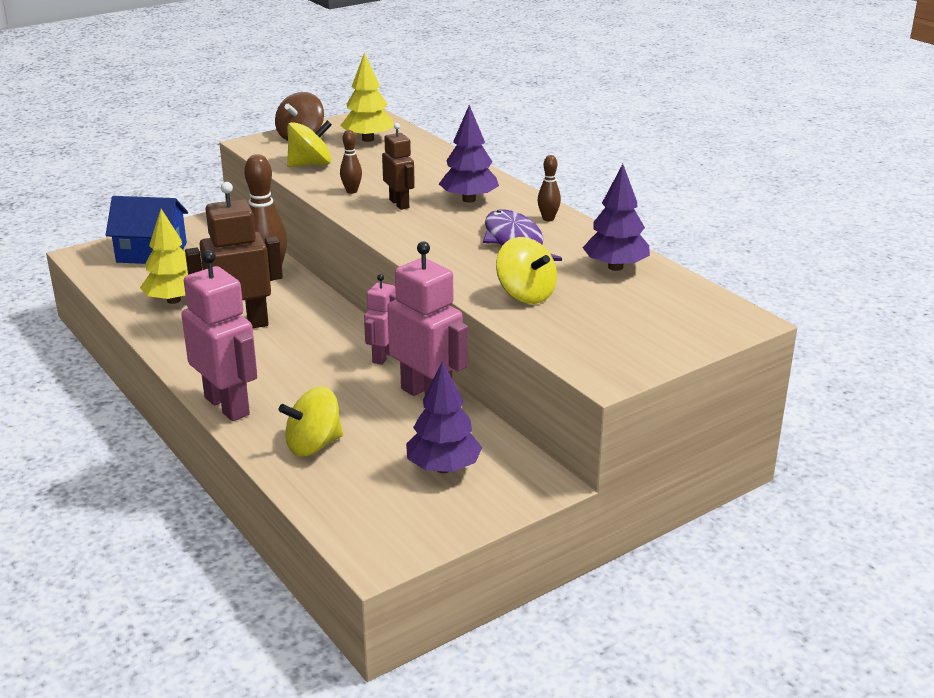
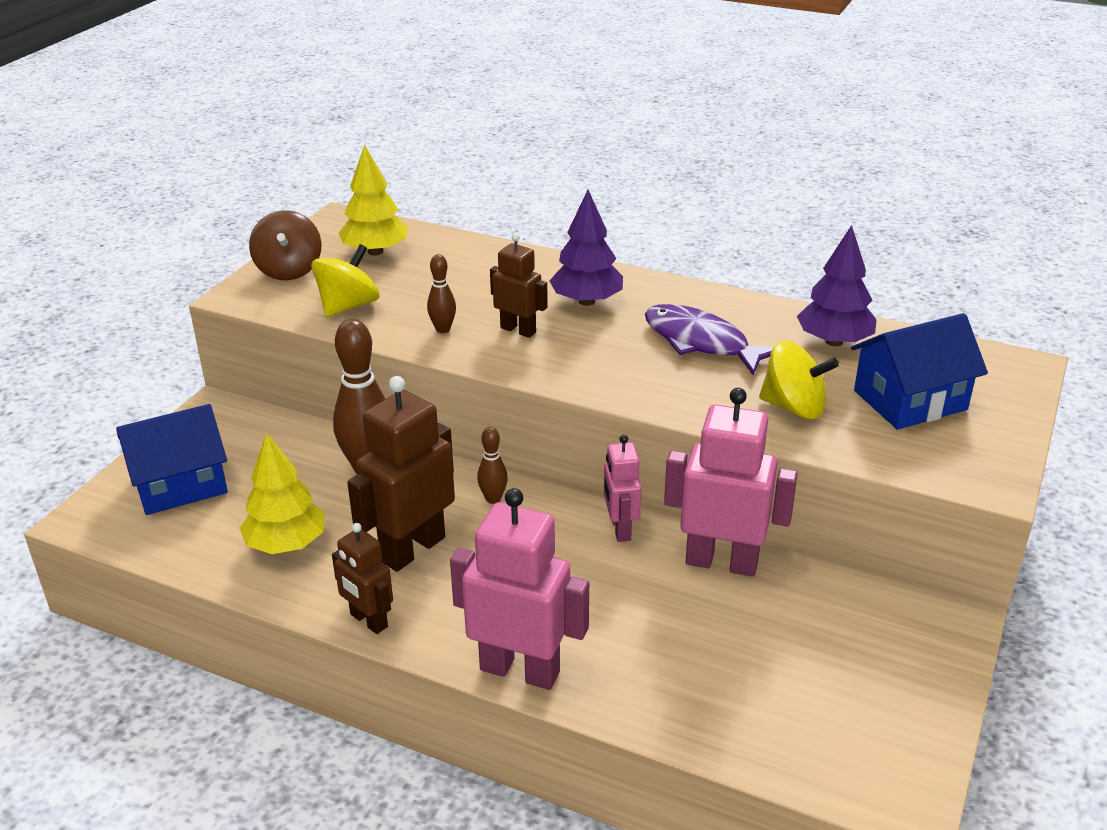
camera: 30 degrees left, 5 degrees up
yellow spinning top [279,387,343,457] -> none
purple tree [406,361,482,473] -> none
brown bowling pin [538,155,561,221] -> brown bowling pin moved to [477,427,508,504]
none -> brown robot [332,523,393,634]
none -> blue house [851,313,988,430]

